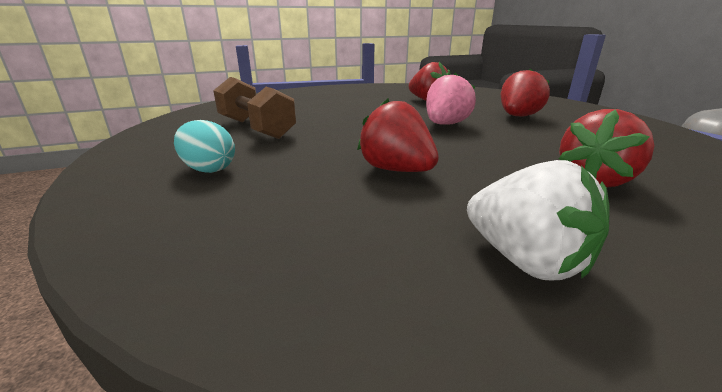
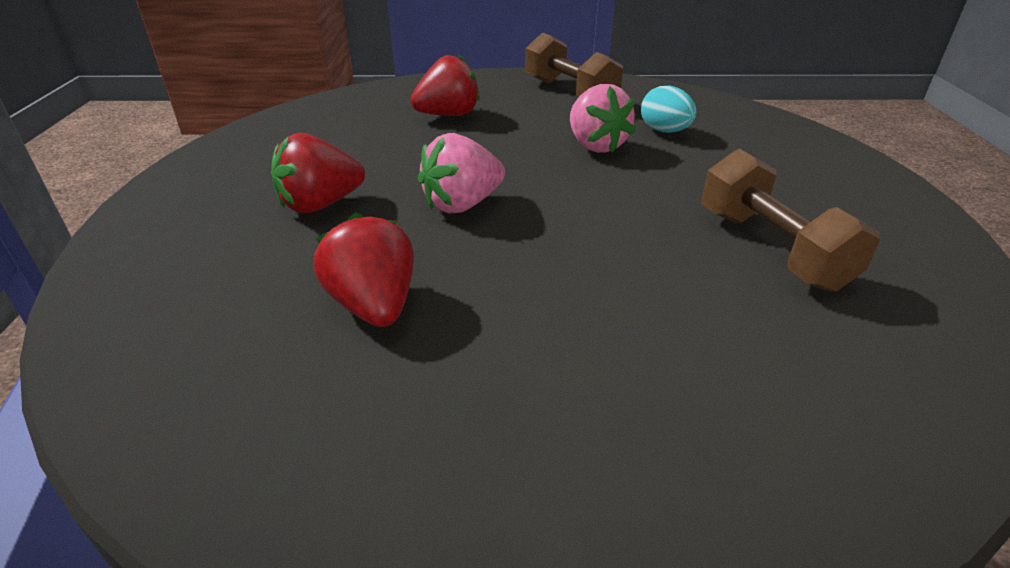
camera: 160 degrees left, 10 degrees up
turquoise egg [174,120,235,173] -> turquoise egg moved to [641,85,696,133]
red strawberry [357,98,439,172] -> pink strawberry [570,84,635,153]
white strawberry [467,160,609,280] -> brown dumbbell [525,32,623,97]

